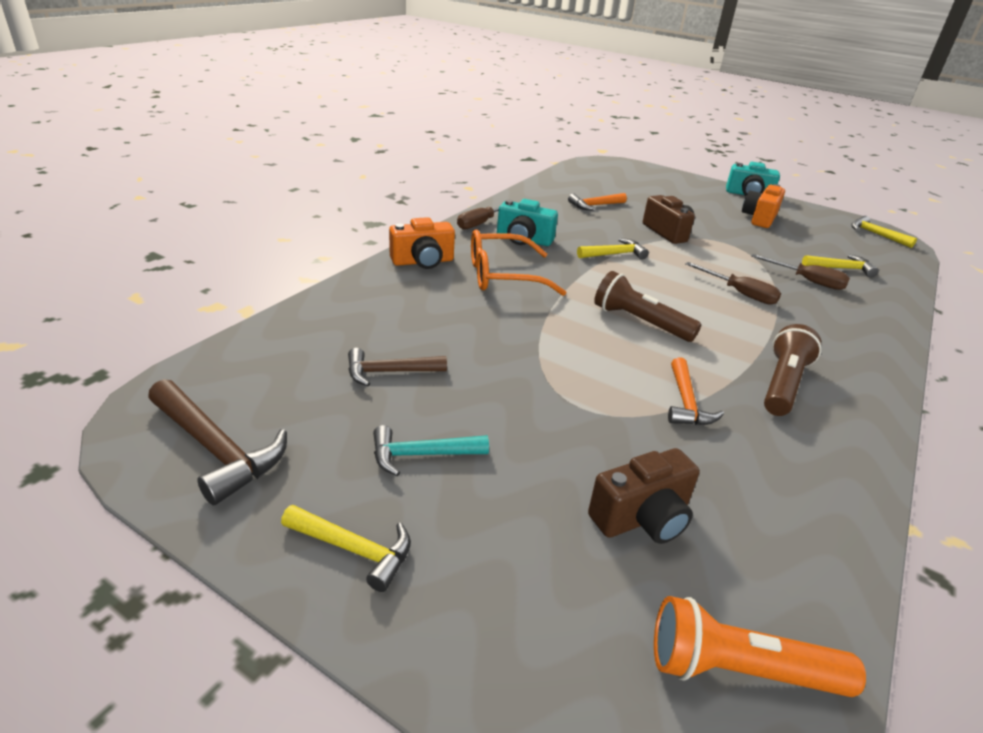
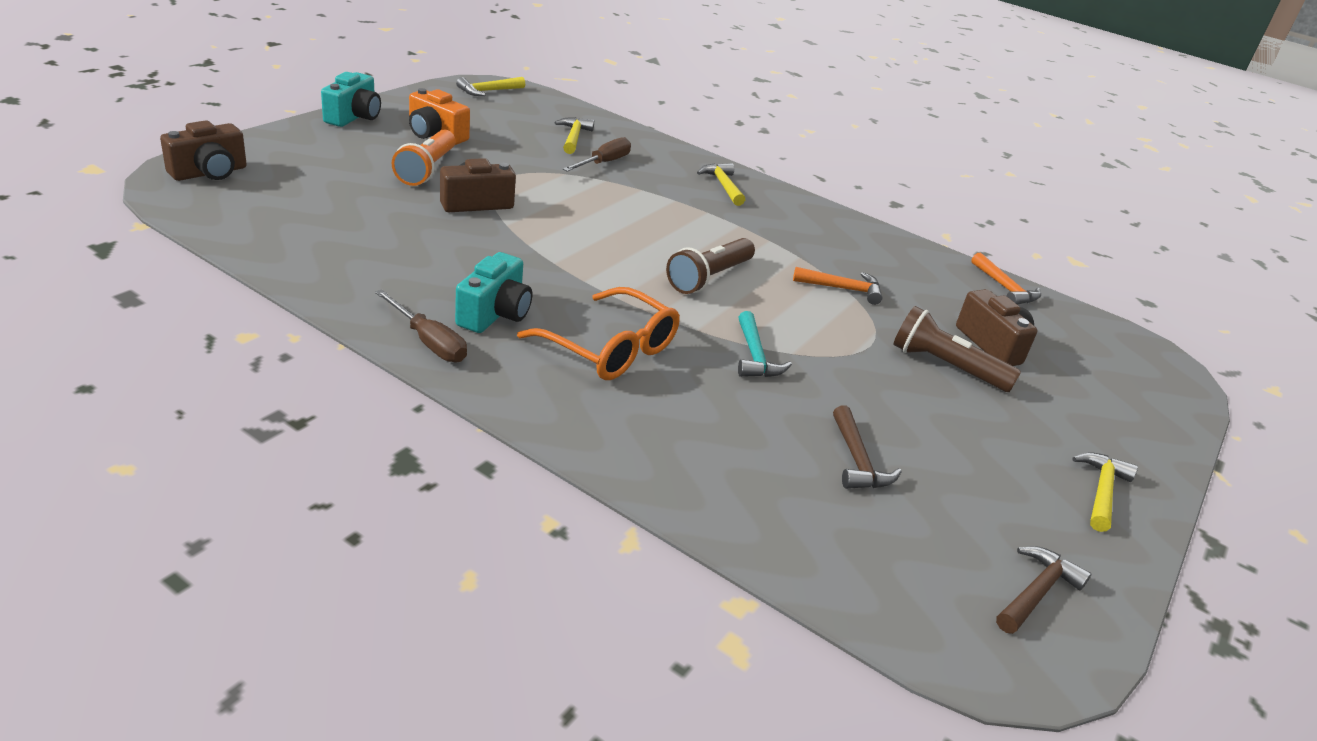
camera: 90 degrees left, 0 degrees up
brown hammer [148,379,287,505] -> brown hammer [996,546,1091,634], size x0.66
turquoise hammer [373,425,489,476] -> turquoise hammer moved to [738,311,792,377]
orange camera [389,217,455,269] -> none
orange glasses [471,229,566,296] -> orange glasses turned 45 degrees counterclockwise [517,287,680,380]
orange hammer [568,193,627,211] -> orange hammer moved to [971,253,1041,305]
yellow hammer [577,238,649,260] -> yellow hammer moved to [697,163,745,206]
orange flashlight [654,596,866,697] -> orange flashlight moved to [392,130,456,186]
brown screwdriver [685,262,781,305] -> none
brown flashlight [764,324,822,416] -> brown flashlight moved to [893,306,1021,392]
none -> brown camera [160,120,246,181]

